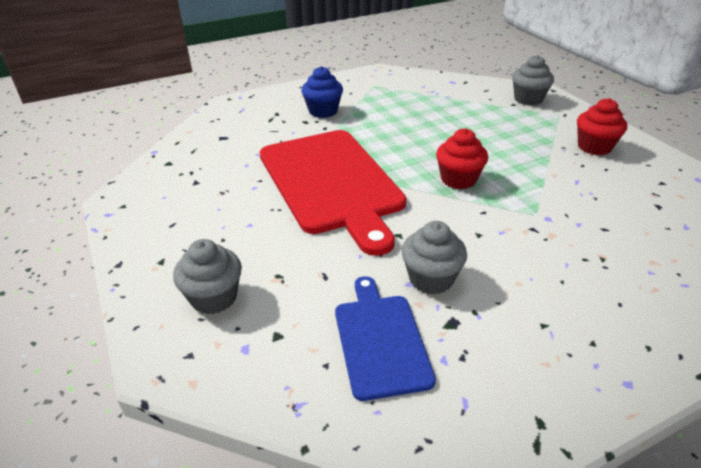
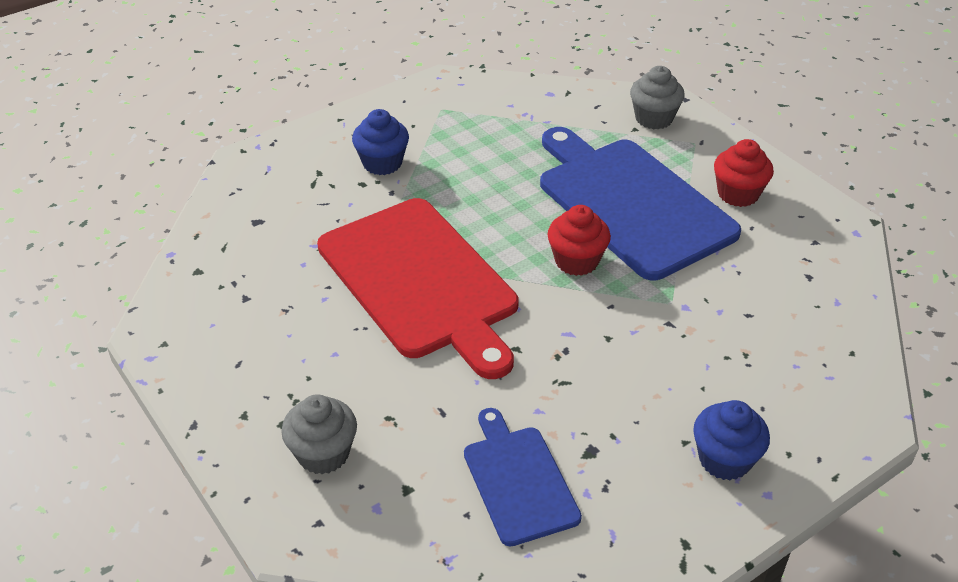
camera: 10 degrees left, 5 degrees up
grey cupcake [402,221,467,294] -> none
none -> blue cutting board [540,127,741,280]
none -> blue cupcake [693,400,770,480]

